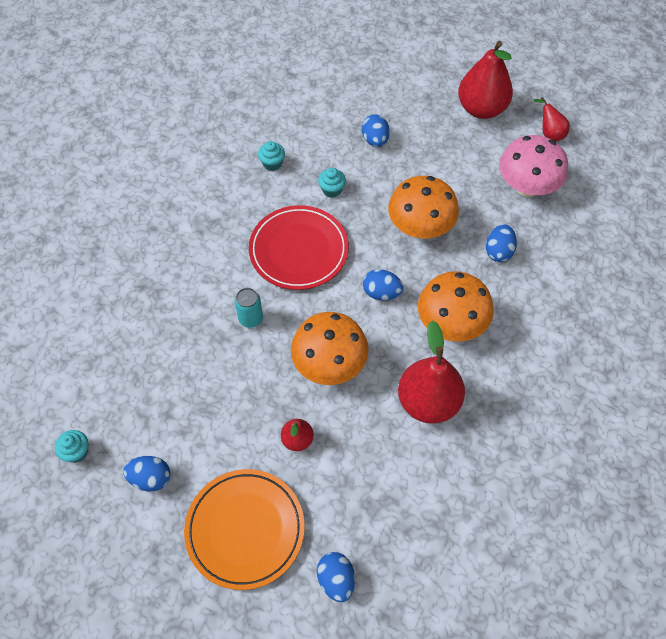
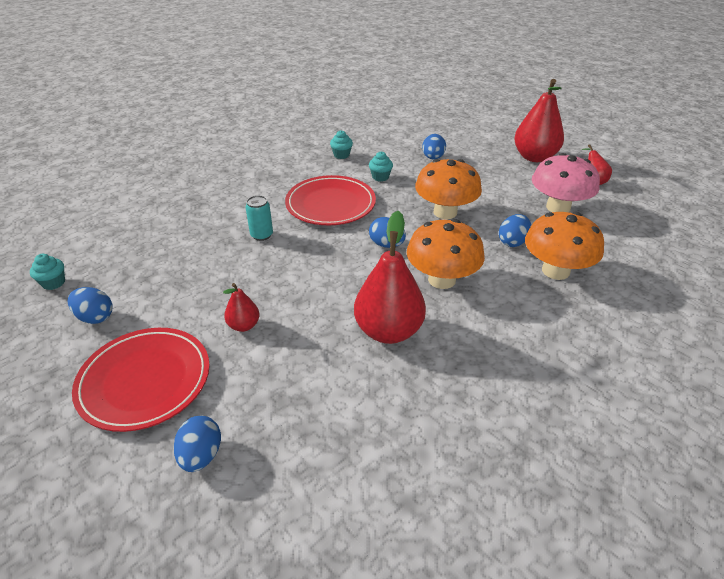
camera: 20 degrees right, 20 degrees down
orange plate [184,469,305,590] -> red plate [72,328,210,432]
orange mushroom [291,312,369,385] -> orange mushroom moved to [525,212,604,280]

